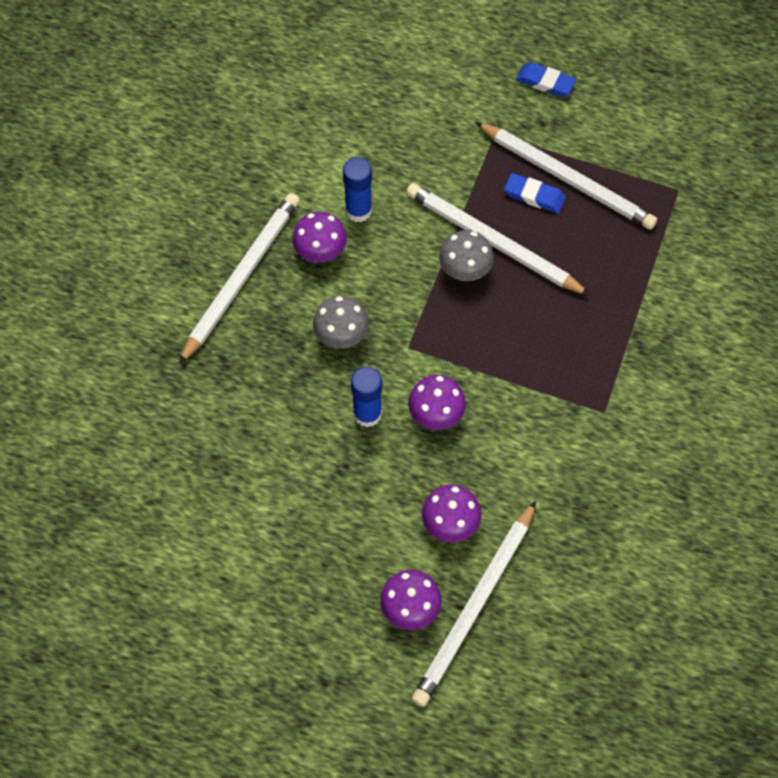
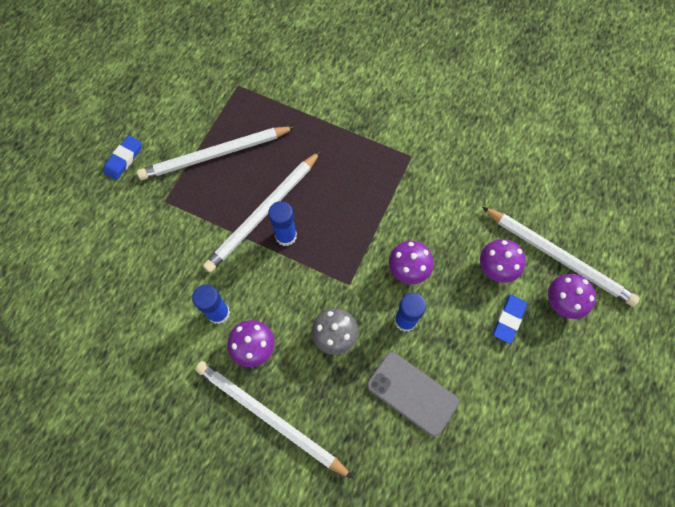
camera: 85 degrees left, 5 degrees up
grey mushroom [439,230,494,281] -> blue glue stick [268,201,297,246]
white pencil [476,122,657,230] -> white pencil turned 150 degrees counterclockwise [137,126,295,180]
blue eraser [504,173,566,213] -> blue eraser moved to [493,294,527,344]
none -> grey phone [367,352,459,437]

